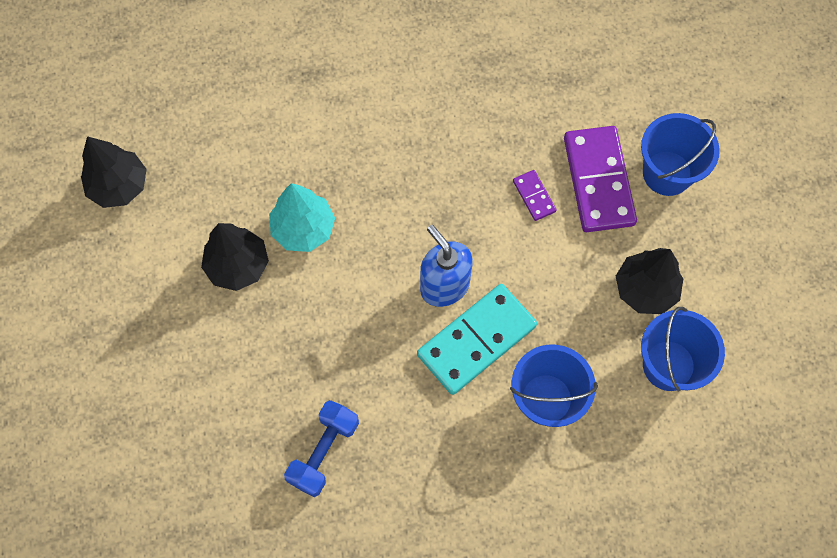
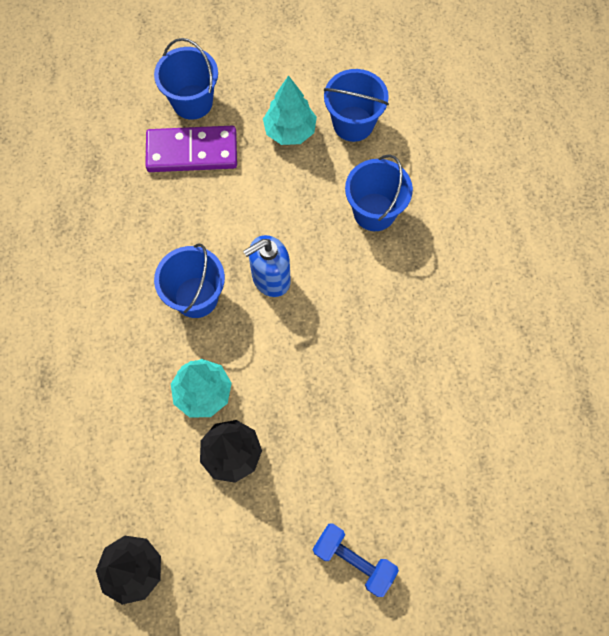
camera: 85 degrees left, 0 degrees up
blue dumbbell [284,400,359,497] -> blue dumbbell moved to [313,523,399,597]
turquoise domino [417,284,537,395] -> none
purple domino [513,170,556,221] -> none
black tree [616,248,683,314] -> turquoise tree [263,75,317,145]
none -> blue bucket [154,243,225,318]

